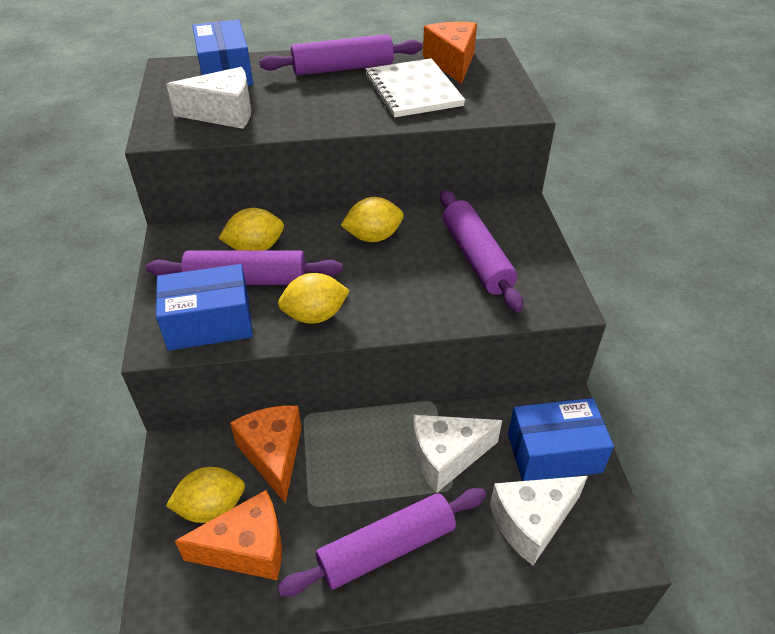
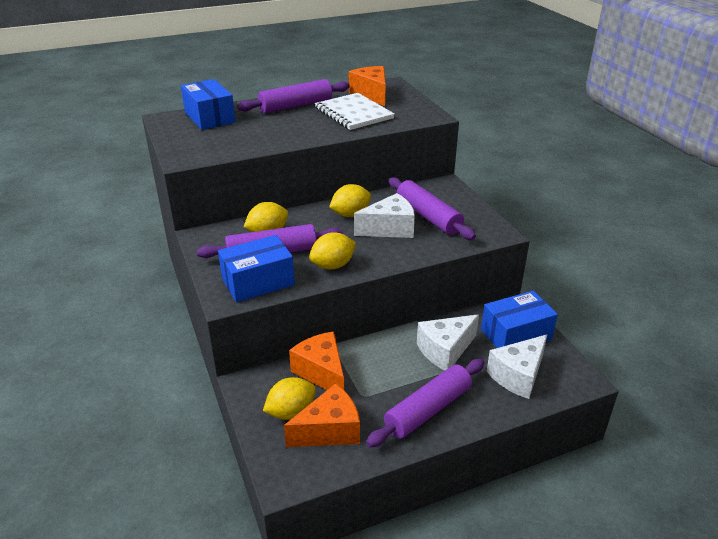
camera: 15 degrees left, 10 degrees down
white cheese [166,67,251,129] -> white cheese moved to [354,193,415,238]

